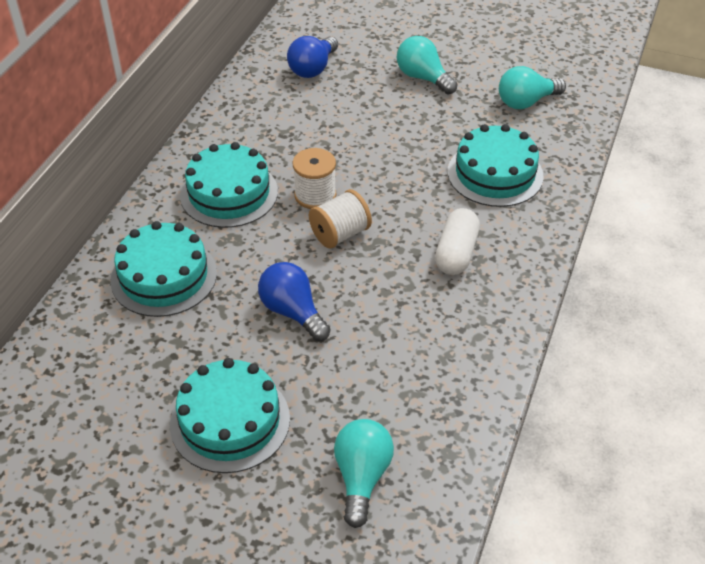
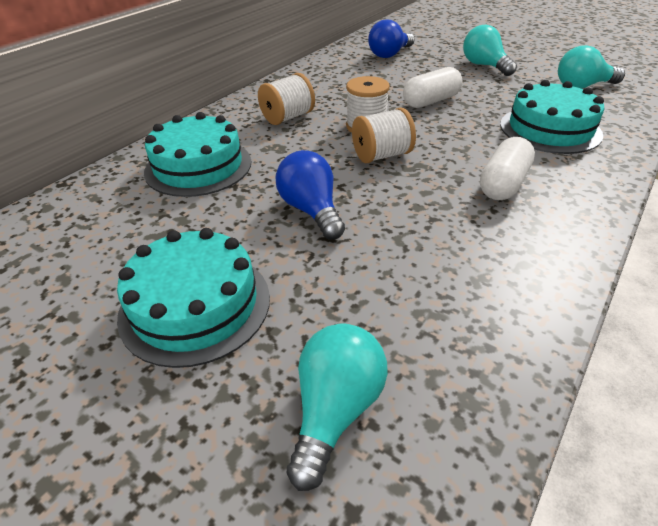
camera: 15 degrees right, 5 degrees down
turquoise cake [180,142,278,228] -> white spool [258,73,315,125]
none -> white capsule [403,67,463,108]

